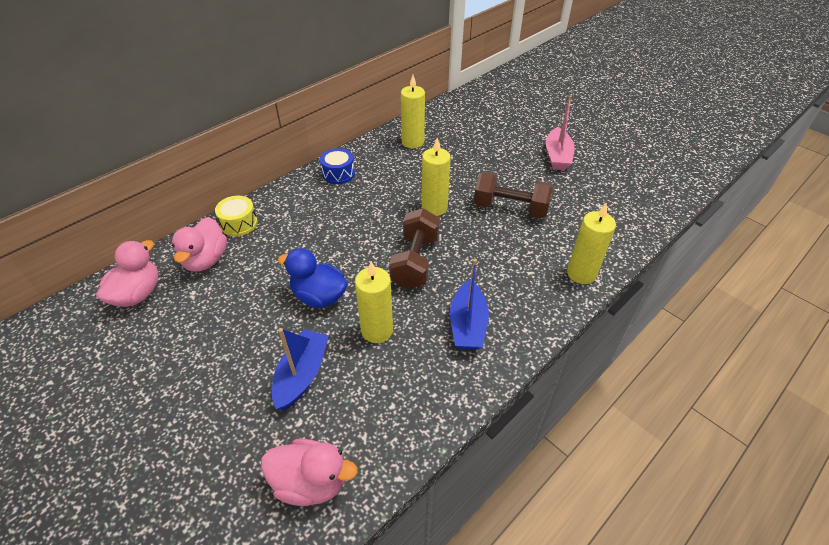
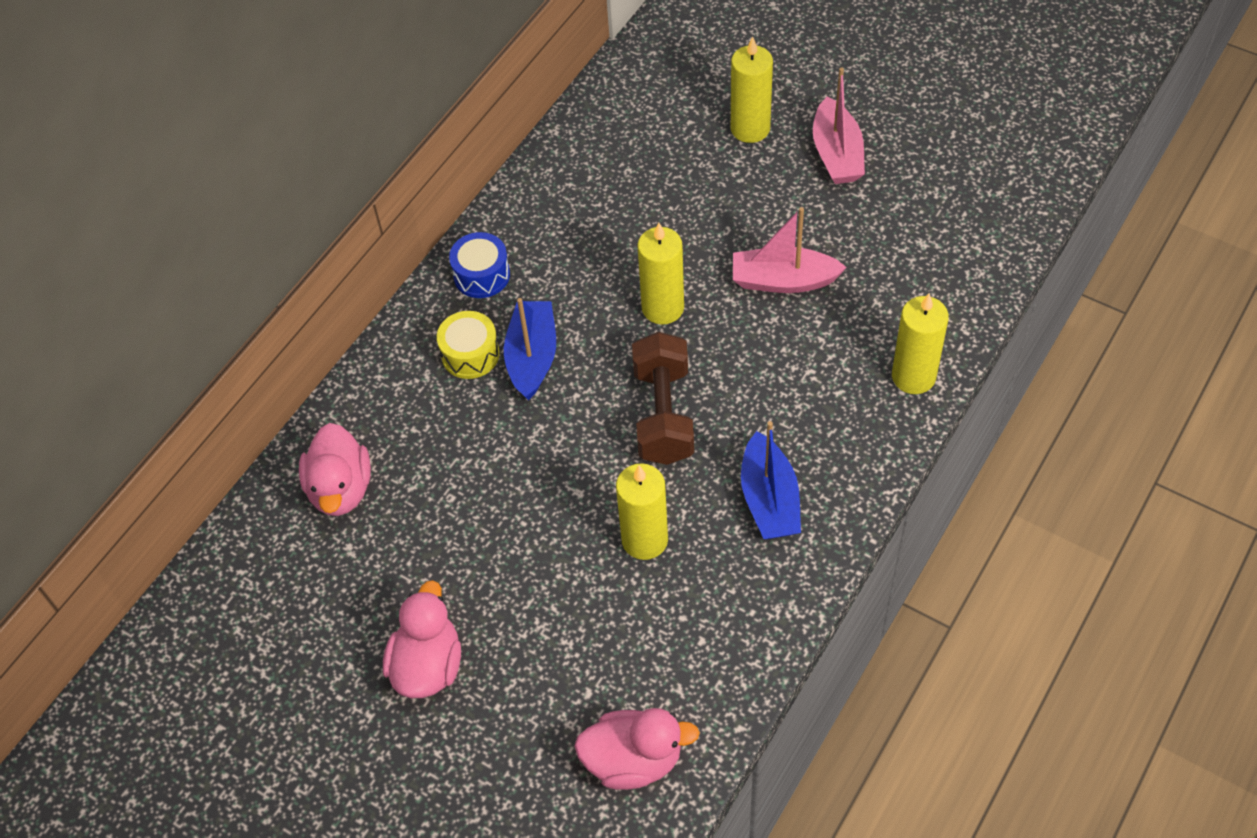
camera: 10 degrees left, 10 degrees up
pink duck [96,240,159,307] -> pink duck moved to [383,580,461,698]
yellow drum [215,196,258,236] -> yellow drum moved to [437,311,500,379]
blue boat [272,328,329,411] -> blue boat moved to [504,298,556,400]
blue duck [278,248,348,308] -> none
yellow candle [401,75,425,148] -> yellow candle moved to [731,37,773,143]
brown dumbbell [474,171,553,218] -> pink boat [733,207,847,293]

